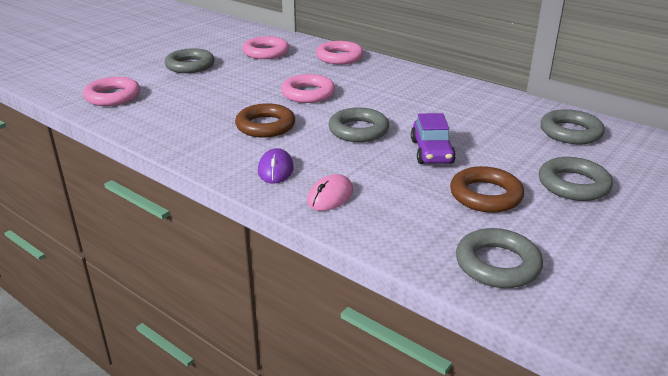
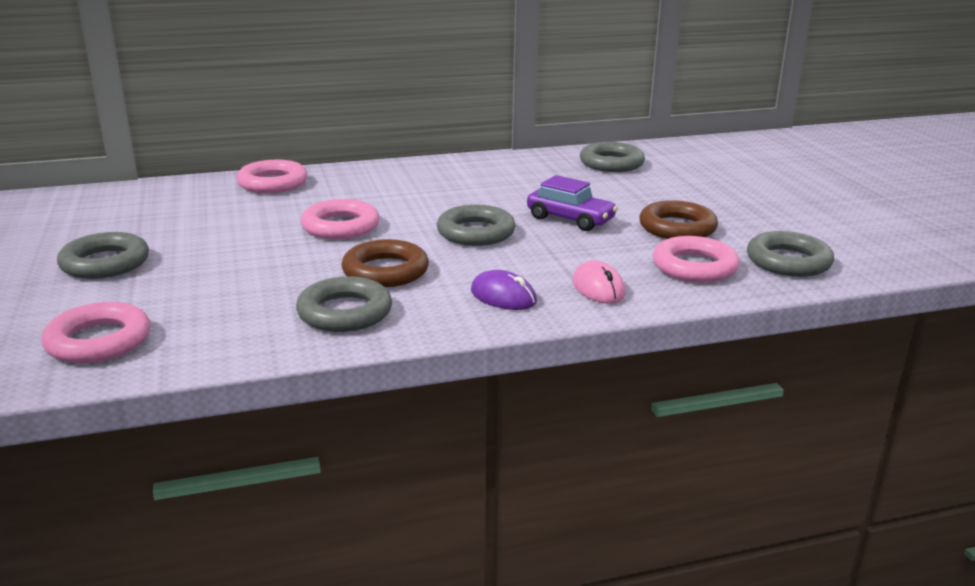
camera: 55 degrees left, 5 degrees down
pink ring [242,36,289,59] -> pink ring moved to [653,236,740,283]
grey ring [539,157,613,201] -> grey ring moved to [296,276,392,332]

